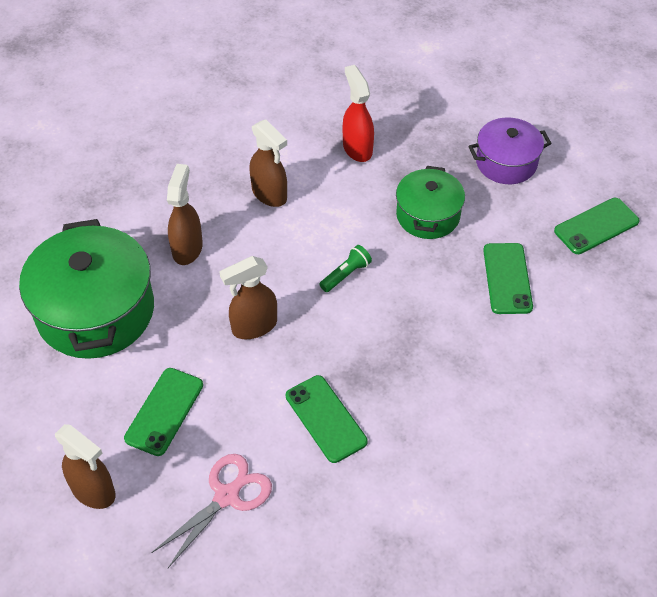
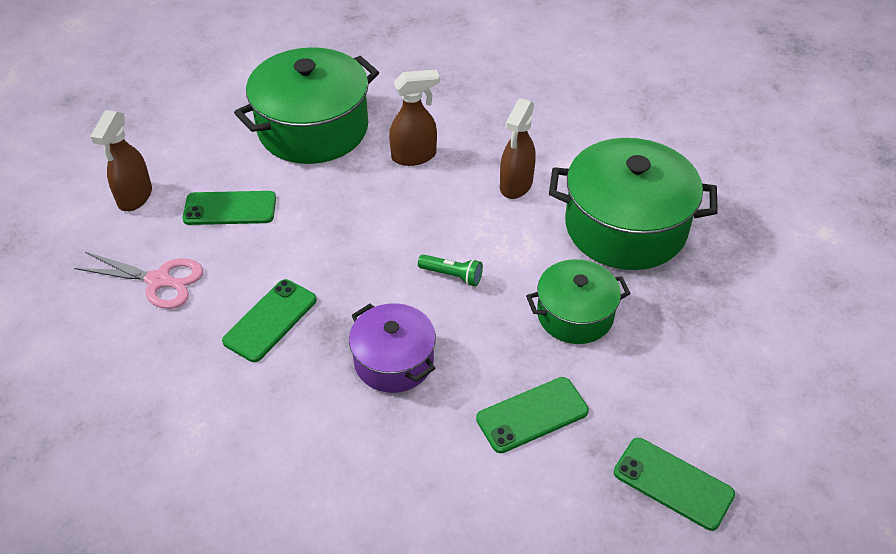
camera: 65 degrees right, 5 degrees down
brown spray bottle [220,256,277,339] -> none
red spray bottle [343,65,374,162] -> green pot [549,138,718,270]
purple pot [468,118,552,184] -> purple pot moved to [349,303,436,393]

